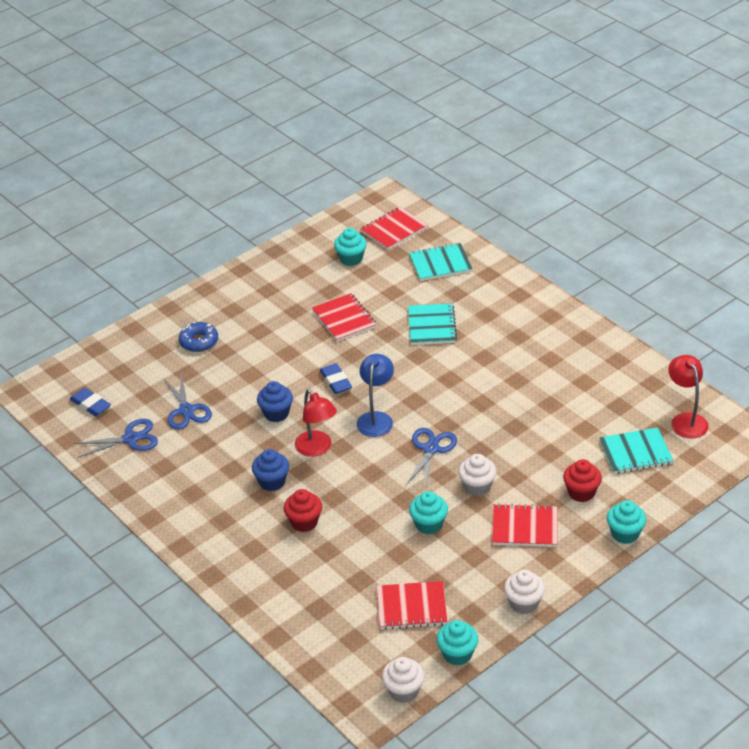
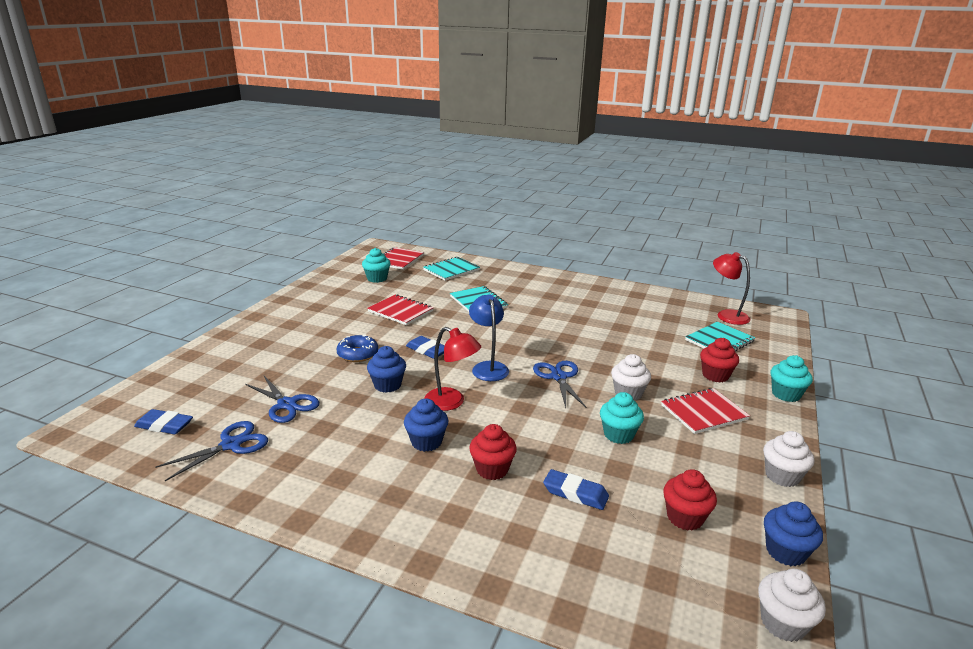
camera: 30 degrees left, 15 degrees down
blue donut [179,322,218,352] -> blue donut moved to [336,334,378,362]
red notebook [377,581,447,630] -> red cupcake [663,469,717,531]
turquoise cupcake [437,620,478,665] -> blue cupcake [764,501,823,566]
none -> blue eraser [543,469,609,510]

